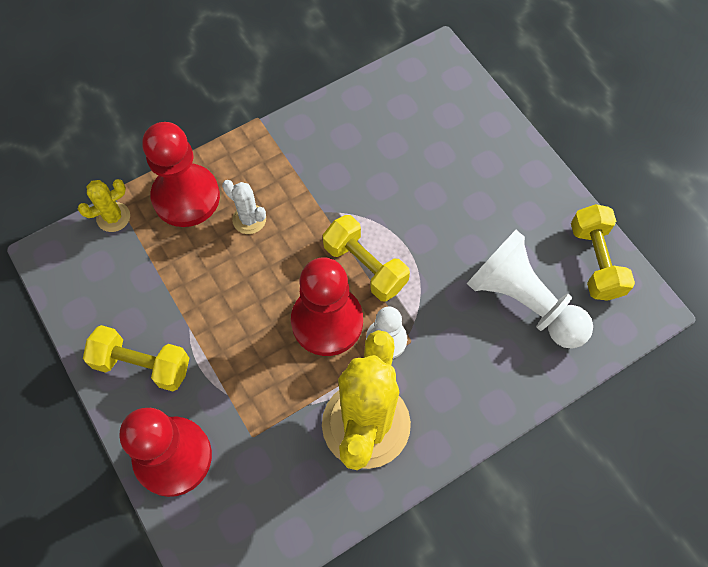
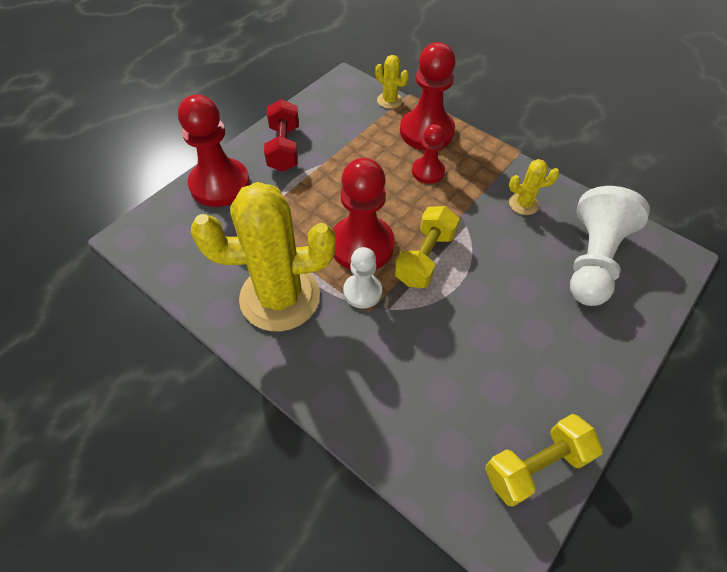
camera: 70 degrees right, 10 degrees down
yellow dumbbell [83,325,189,392] -> red dumbbell [264,99,299,172]
white cactus [222,180,266,234] -> red pawn [412,124,445,184]
white pawn [467,230,593,349] -> white pawn moved to [570,186,650,306]
none -> yellow cactus [509,159,560,215]

